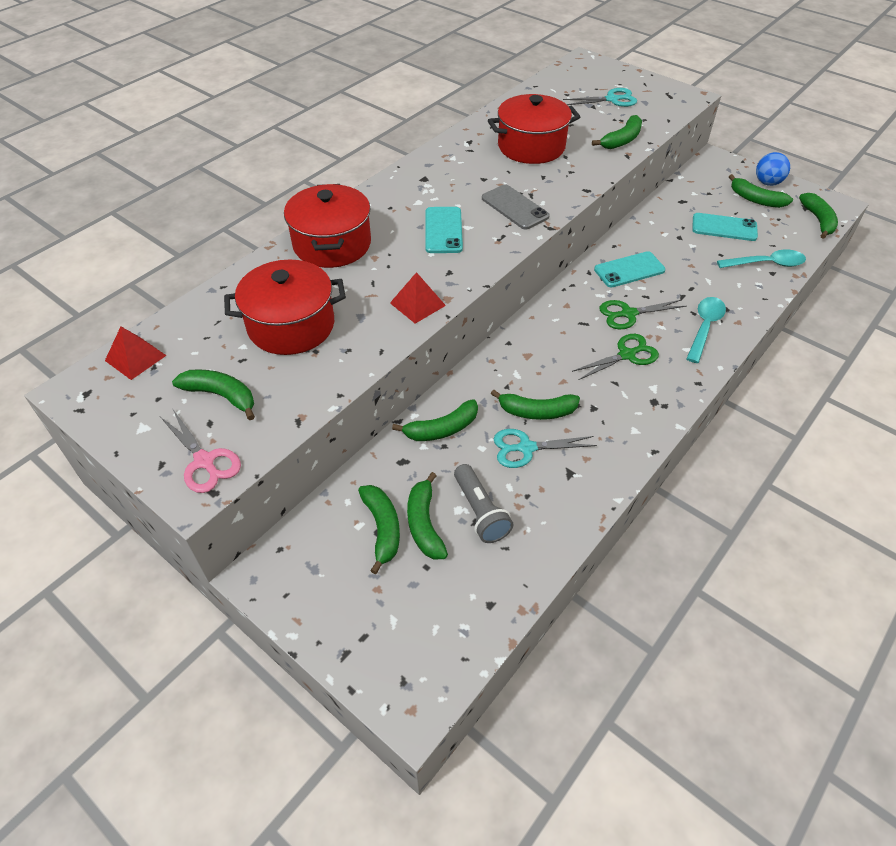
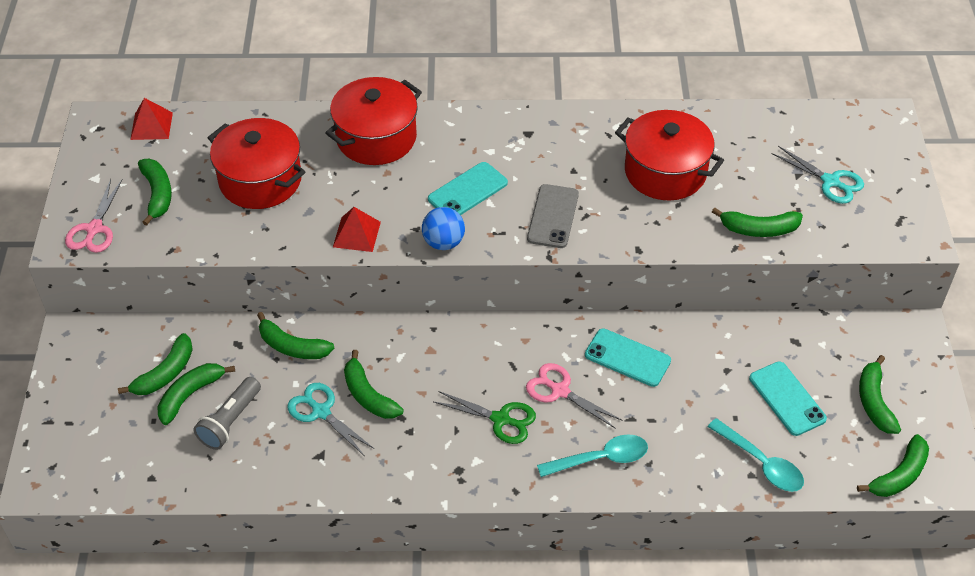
camera: 50 degrees right, 0 degrees up
green scissors [600,300,687,330] -> pink scissors [526,363,623,429]
blue ball [756,152,790,186] -> blue ball moved to [422,207,465,250]

